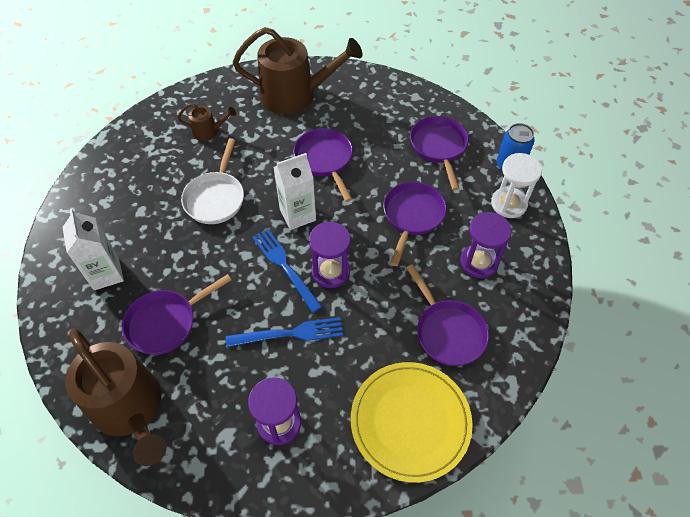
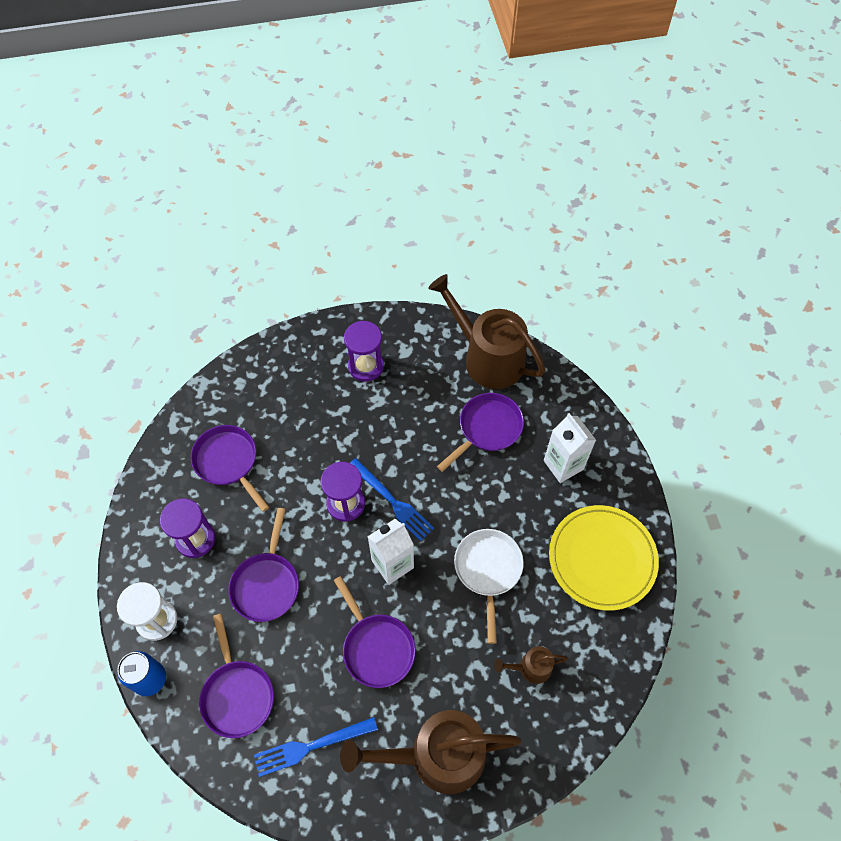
camera: 170 degrees right, 5 degrees up
blue fork [226,317,343,347] -> blue fork moved to [254,717,378,777]
yellow plate [351,362,473,483] -> yellow plate moved to [549,505,659,611]

